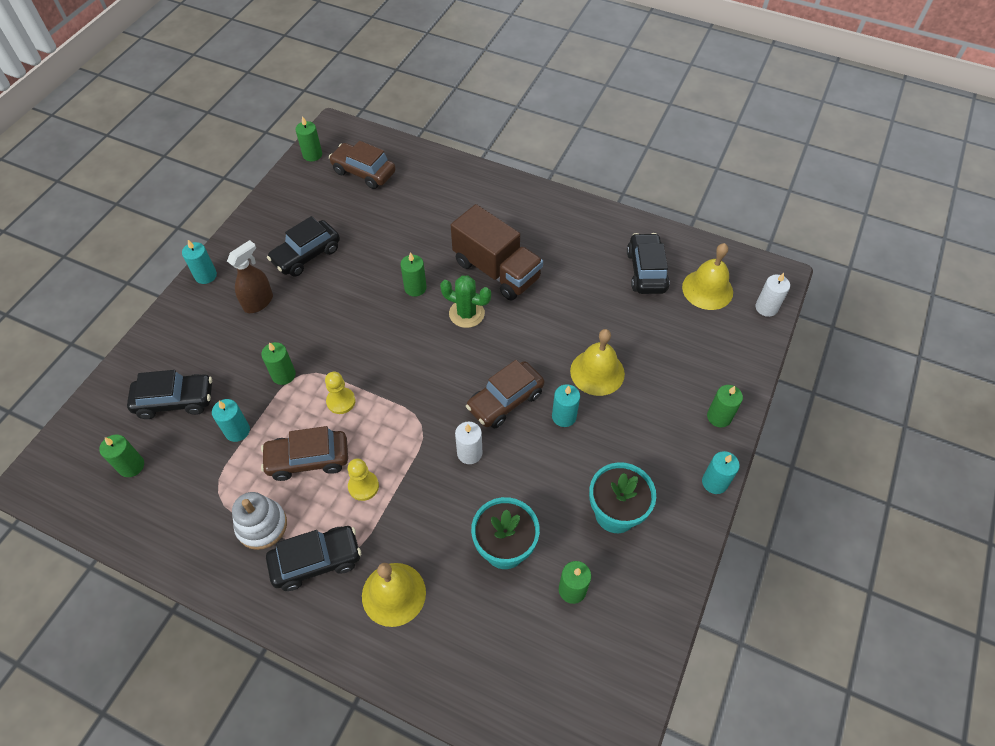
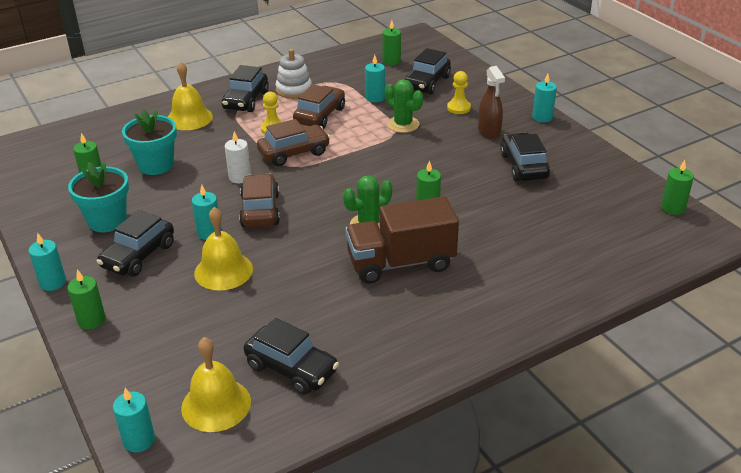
camera: 125 degrees right, 20 degrees down
green candle [261,342,296,385] -> green cactus [385,79,423,133]
yellow pawn [325,372,356,414] -> yellow pawn moved to [447,71,471,114]
brown car [329,141,396,189] -> brown car moved to [257,119,331,166]
white candle [755,273,790,317] -> turquoise candle [113,388,155,452]
none -> black car [97,210,174,277]

